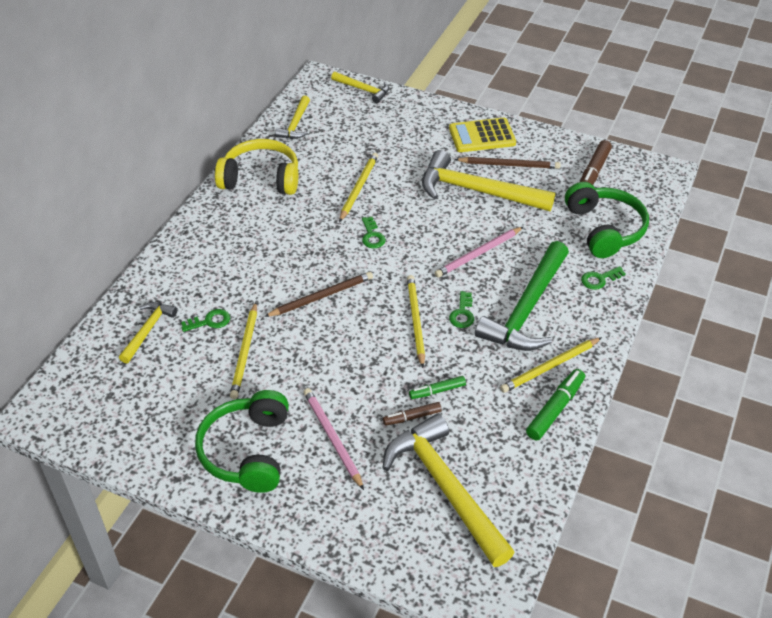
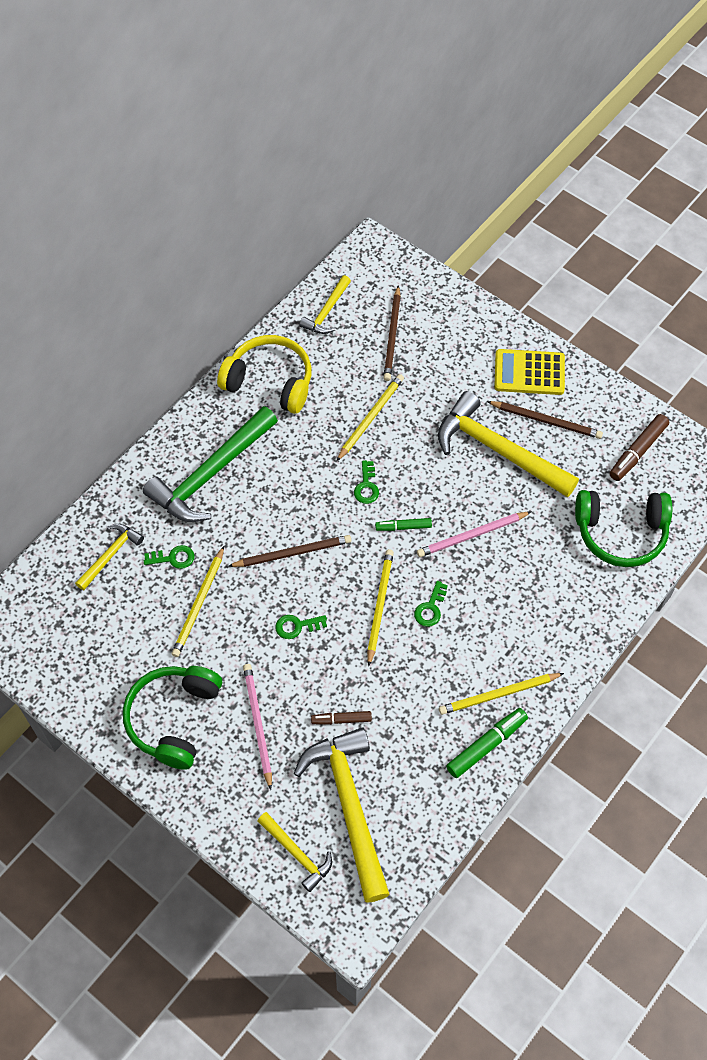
camera: 15 degrees right, 15 degrees up
yellow hammer [331,72,389,103] -> yellow hammer moved to [258,812,332,892]
green marker [409,376,466,399] -> green marker moved to [375,518,432,531]
green hammer [475,241,569,351] -> green hammer moved to [143,406,278,522]
green headphones [565,182,649,258] -> green headphones turned 90 degrees clockwise [575,490,672,567]
green key [581,266,626,290] -> green key moved to [275,615,327,639]
none -> brown pencil [383,285,401,381]

